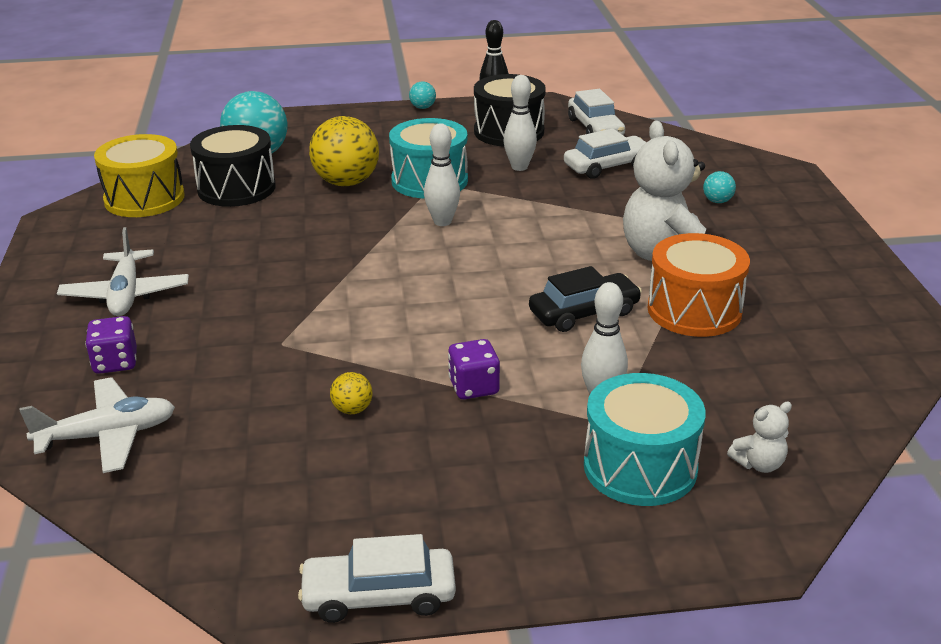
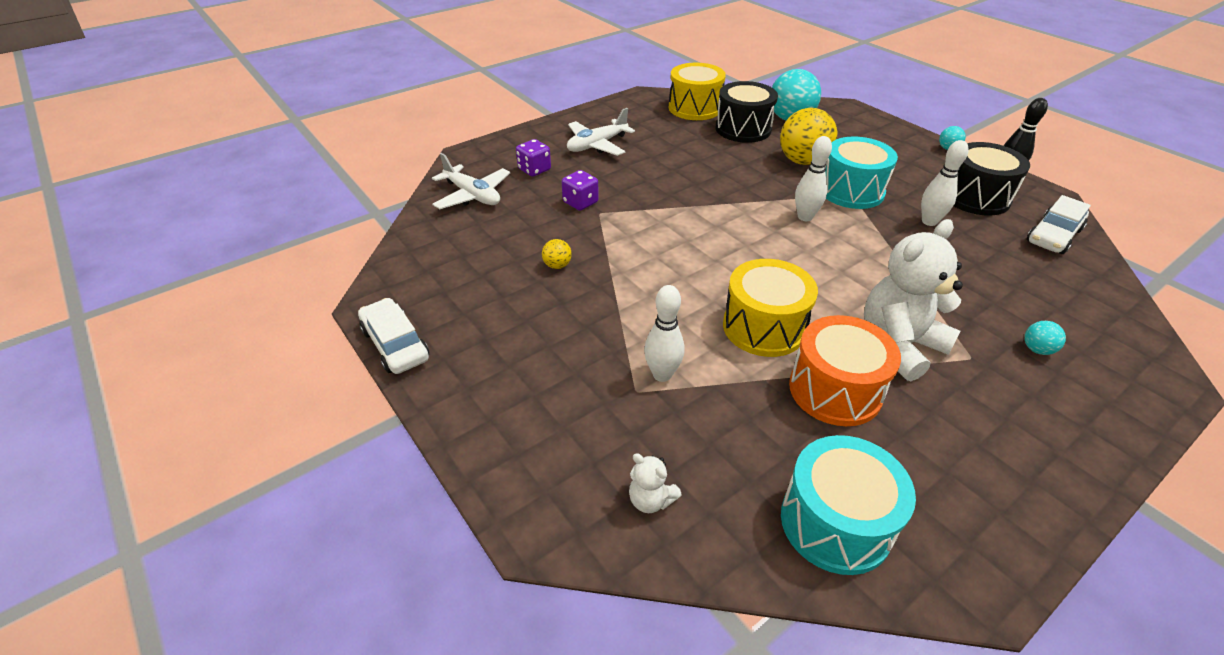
camera: 60 degrees right, 10 degrees up
purple dice [448,339,500,399] -> purple dice moved to [562,170,599,211]
black car [529,266,642,332] -> yellow drum [723,259,818,357]
white car [564,128,647,179] -> none
turquoise drum [584,373,706,506] -> turquoise drum moved to [781,435,916,575]

